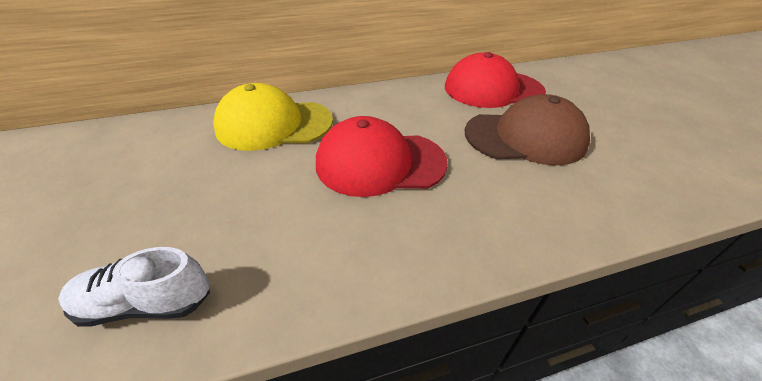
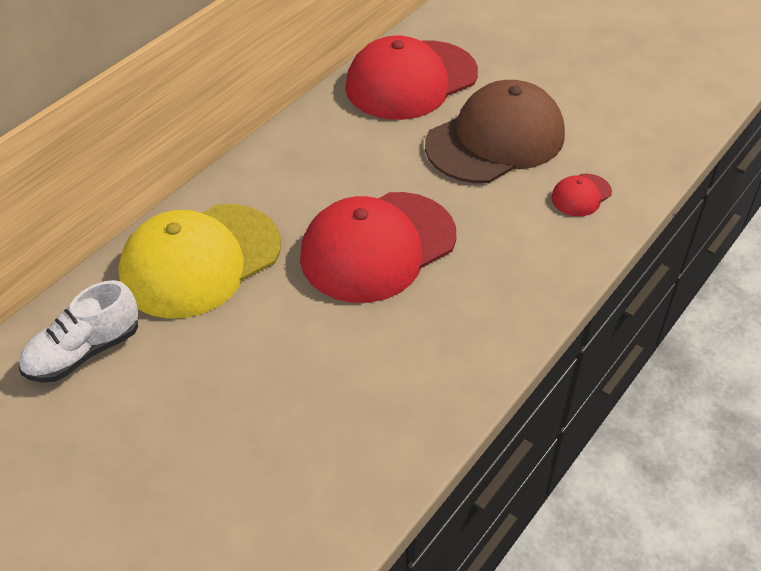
camera: 35 degrees left, 5 degrees up
white shoe [58,247,210,327] -> white shoe moved to [19,280,138,383]
none -> red cap [551,174,612,216]

